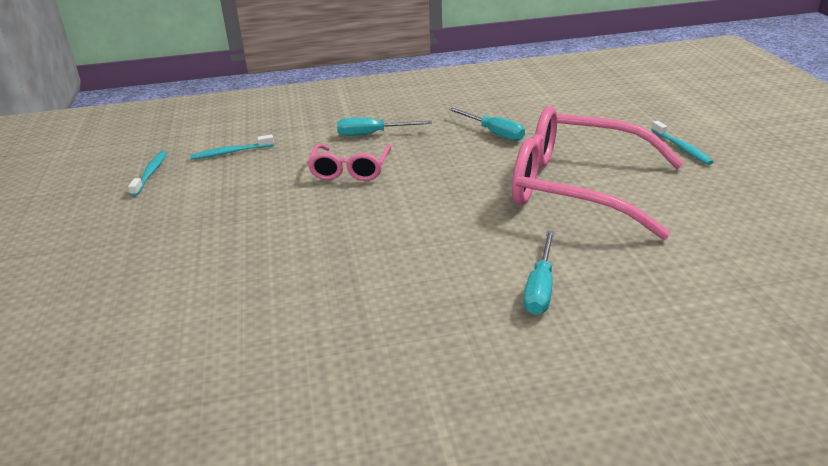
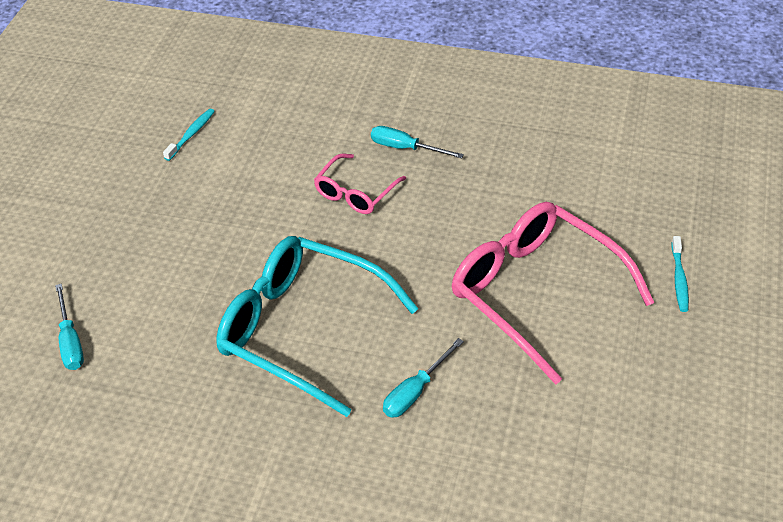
camera: 25 degrees right, 15 degrees up
turquoise toothbrush [190,135,274,160] -> none
turquoise screwdriver [449,108,525,141] -> turquoise screwdriver moved to [55,284,84,370]
none -> turquoise glasses [216,236,418,417]

